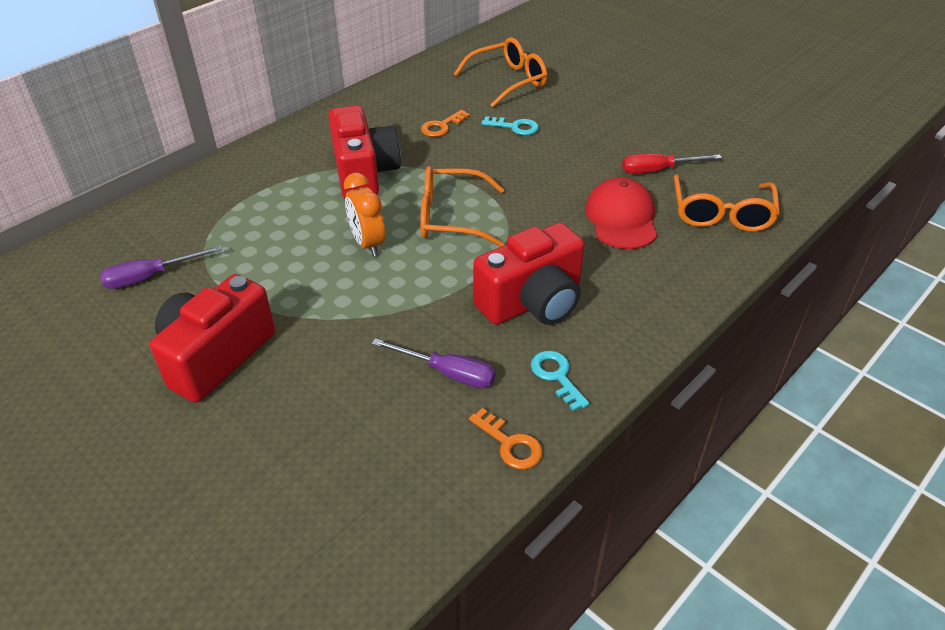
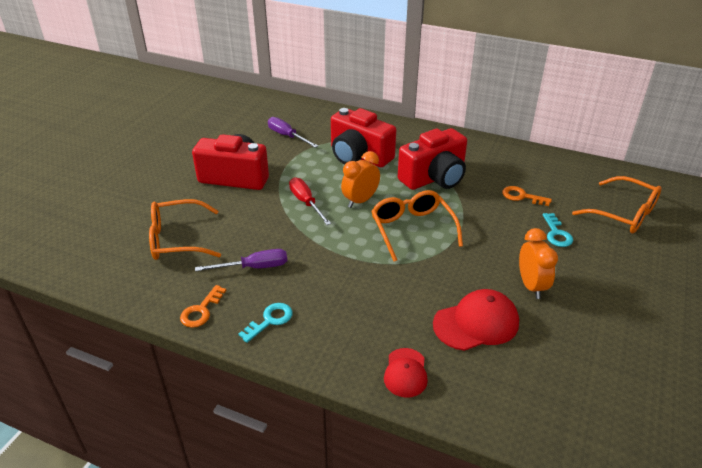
camera: 70 degrees right, 5 degrees down
purple screwdriver [371,338,496,388] -> purple screwdriver turned 105 degrees counterclockwise [195,249,287,271]
red camera [473,223,585,325] -> red camera moved to [331,108,396,167]
red screwdriver [622,153,722,174] -> red screwdriver moved to [289,177,331,225]
orange glasses [674,174,780,232] -> orange glasses moved to [149,199,221,260]
none -> red cap [384,348,428,398]
none -> orange clock [519,228,558,299]

